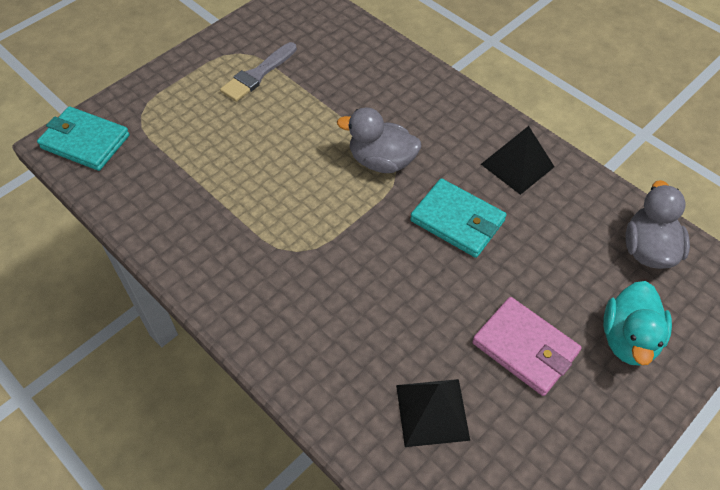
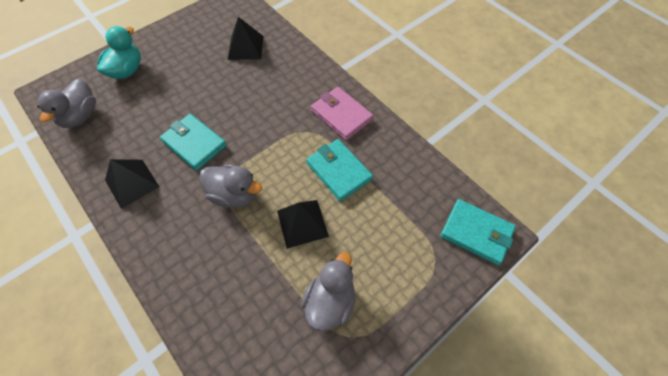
camera: 175 degrees left, 5 degrees up
grey brush [220,42,297,102] -> grey duck [301,252,356,332]
pink wallet [472,297,581,396] -> pink wallet moved to [311,87,373,141]
none -> black pyramid [277,200,329,249]
none -> turquoise wallet [306,139,373,202]

